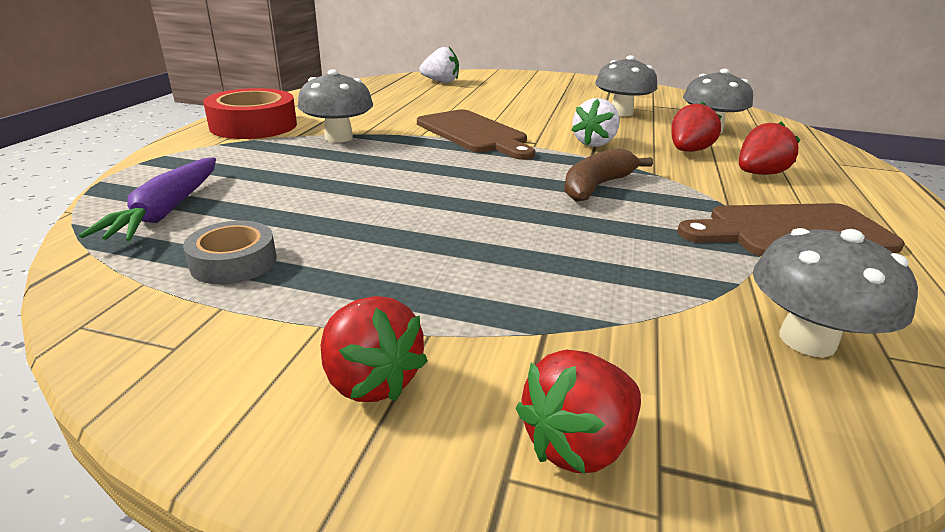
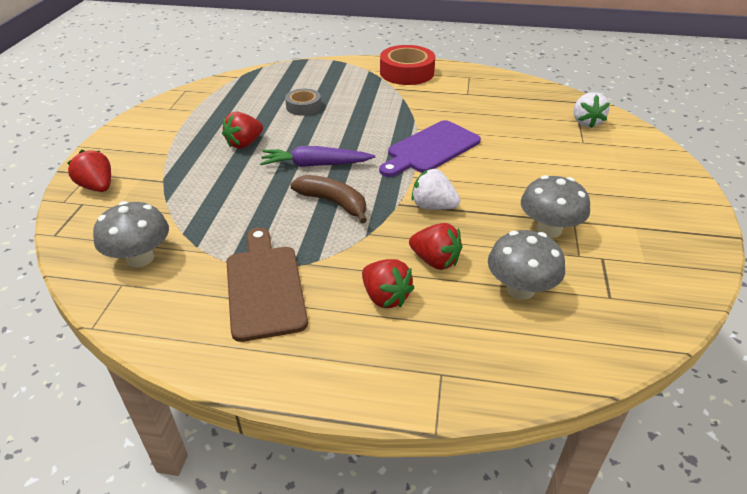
camera: 85 degrees right, 10 degrees up
purple carrot [79,157,216,241] -> purple carrot moved to [260,146,375,167]
grey tape [183,221,277,284] -> grey tape moved to [285,89,321,116]
grey mushroom [298,69,373,142] -> none
red strawberry [321,296,428,402] -> red strawberry moved to [222,112,263,149]
brown cutting board [417,109,535,160] -> purple cutting board [379,120,481,177]

